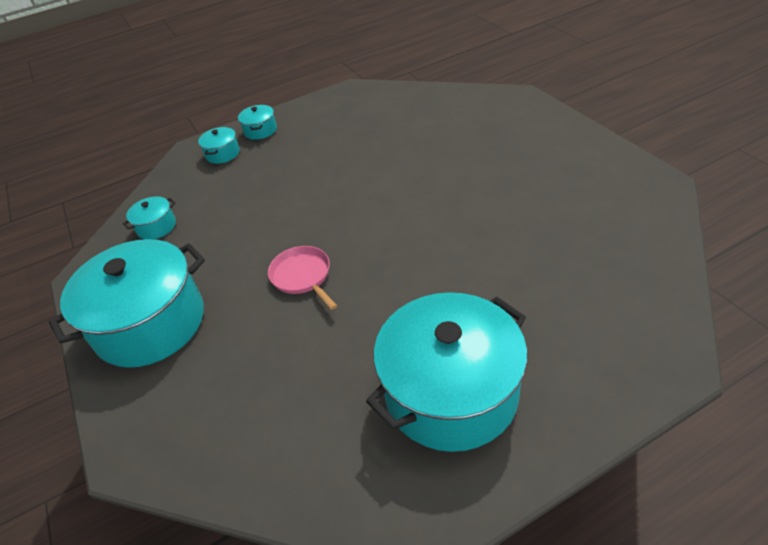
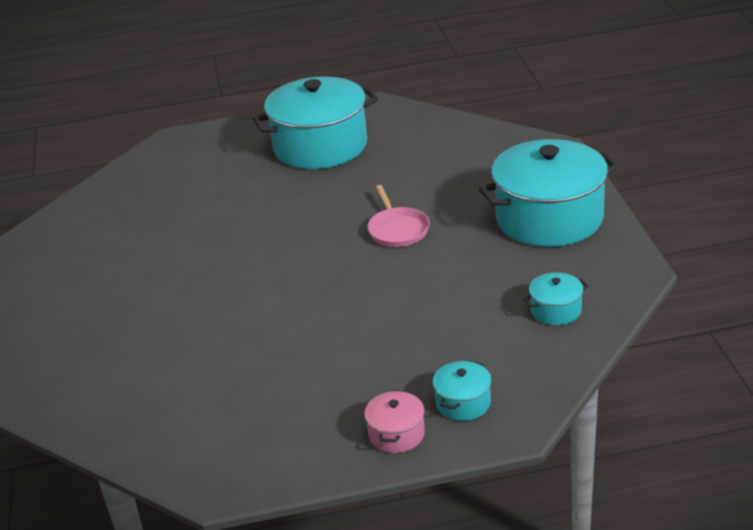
camera: 165 degrees left, 10 degrees down
turquoise pot [238,105,277,140] -> pink pot [364,390,425,453]

